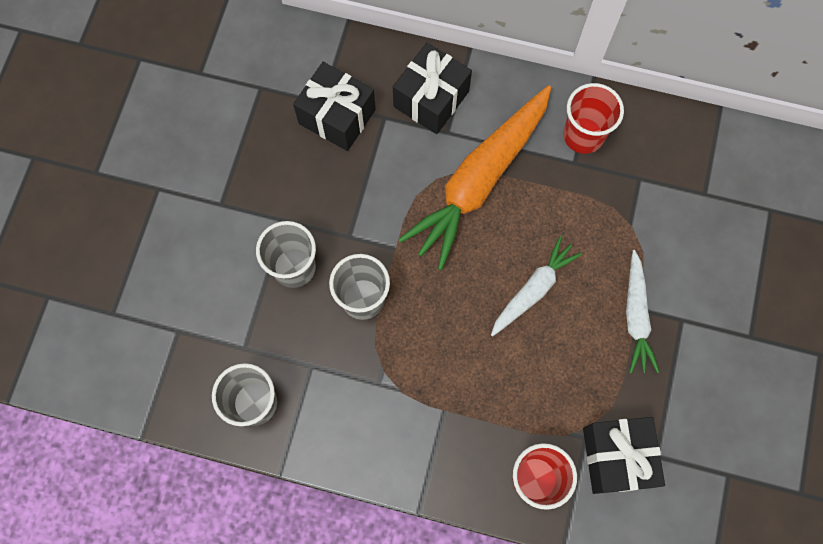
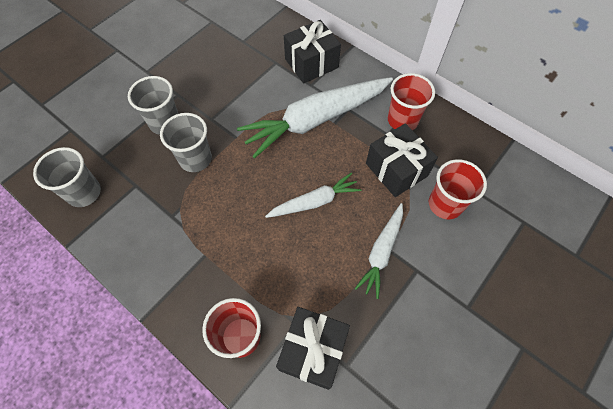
camera: 25 degrees right, 10 degrees down
black gift [293,62,376,151] -> black gift moved to [366,123,438,197]
orange carrot [398,85,551,270] -> white carrot [237,77,393,159]
none -> red cup [429,159,487,219]

